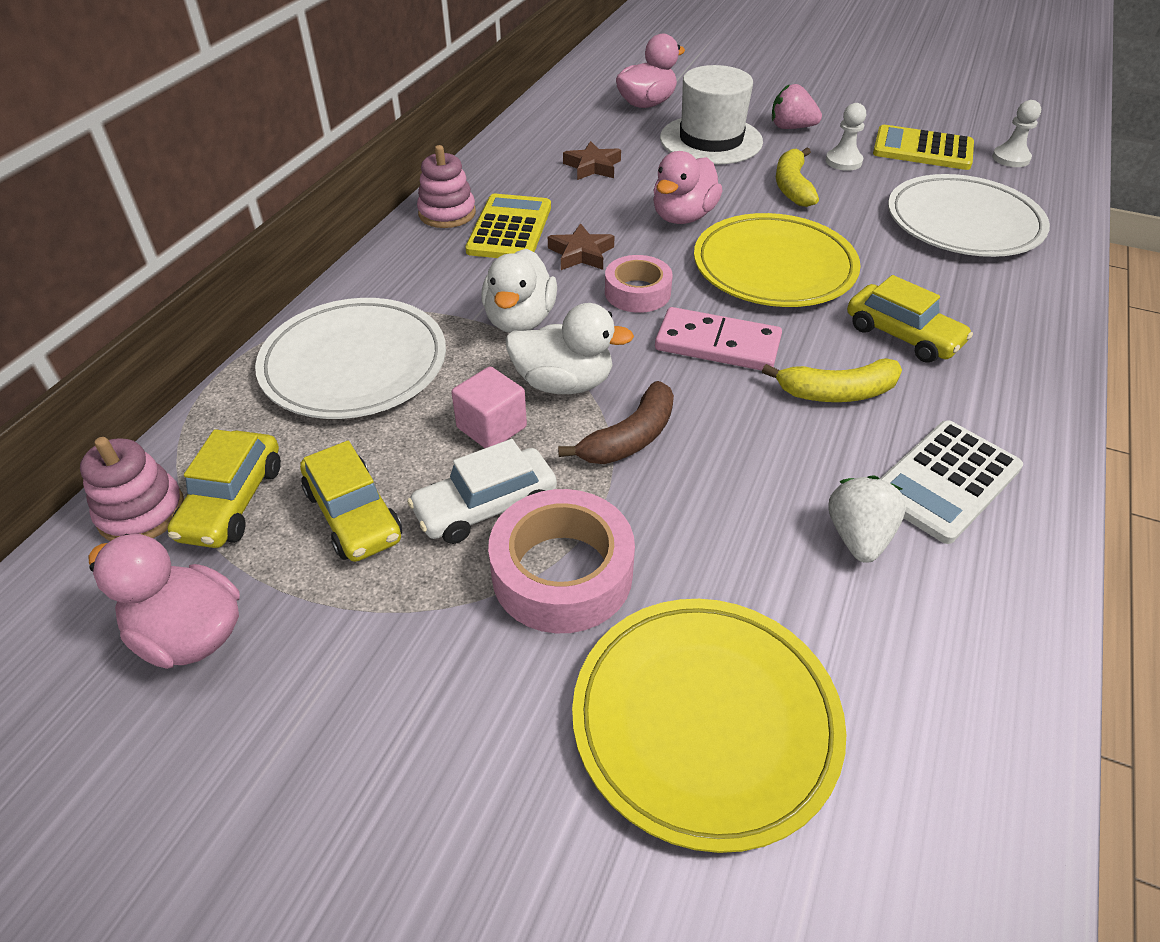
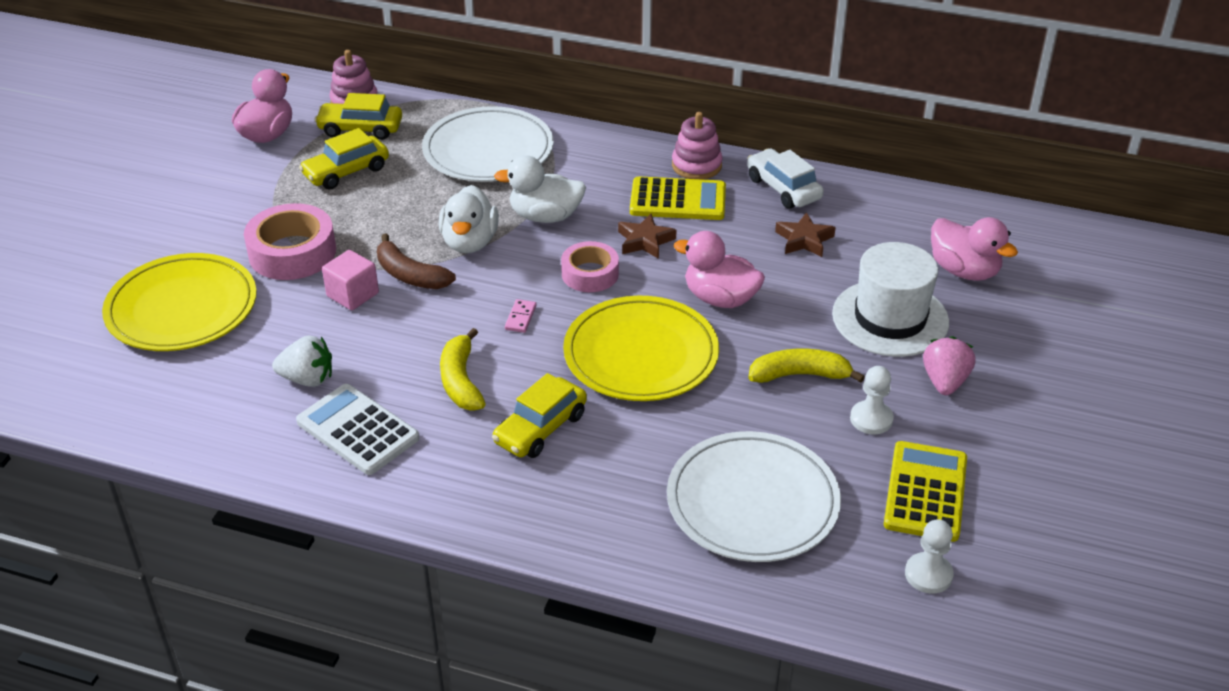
camera: 85 degrees right, 5 degrees down
white car [407,439,557,544] -> white car moved to [747,149,824,209]
pink cube [451,366,527,448] -> pink cube moved to [322,250,379,310]
pink domino [655,307,782,371] -> pink domino [505,299,537,333], size x0.44

